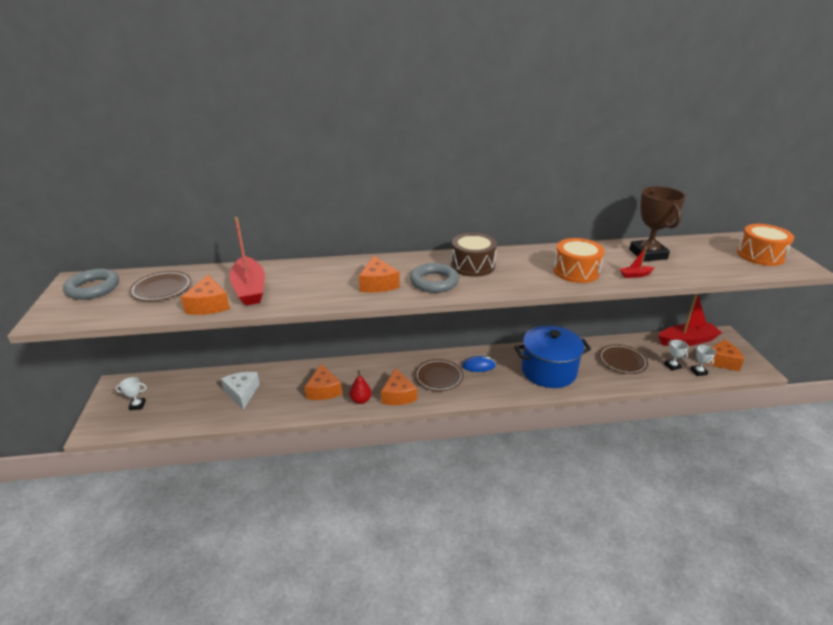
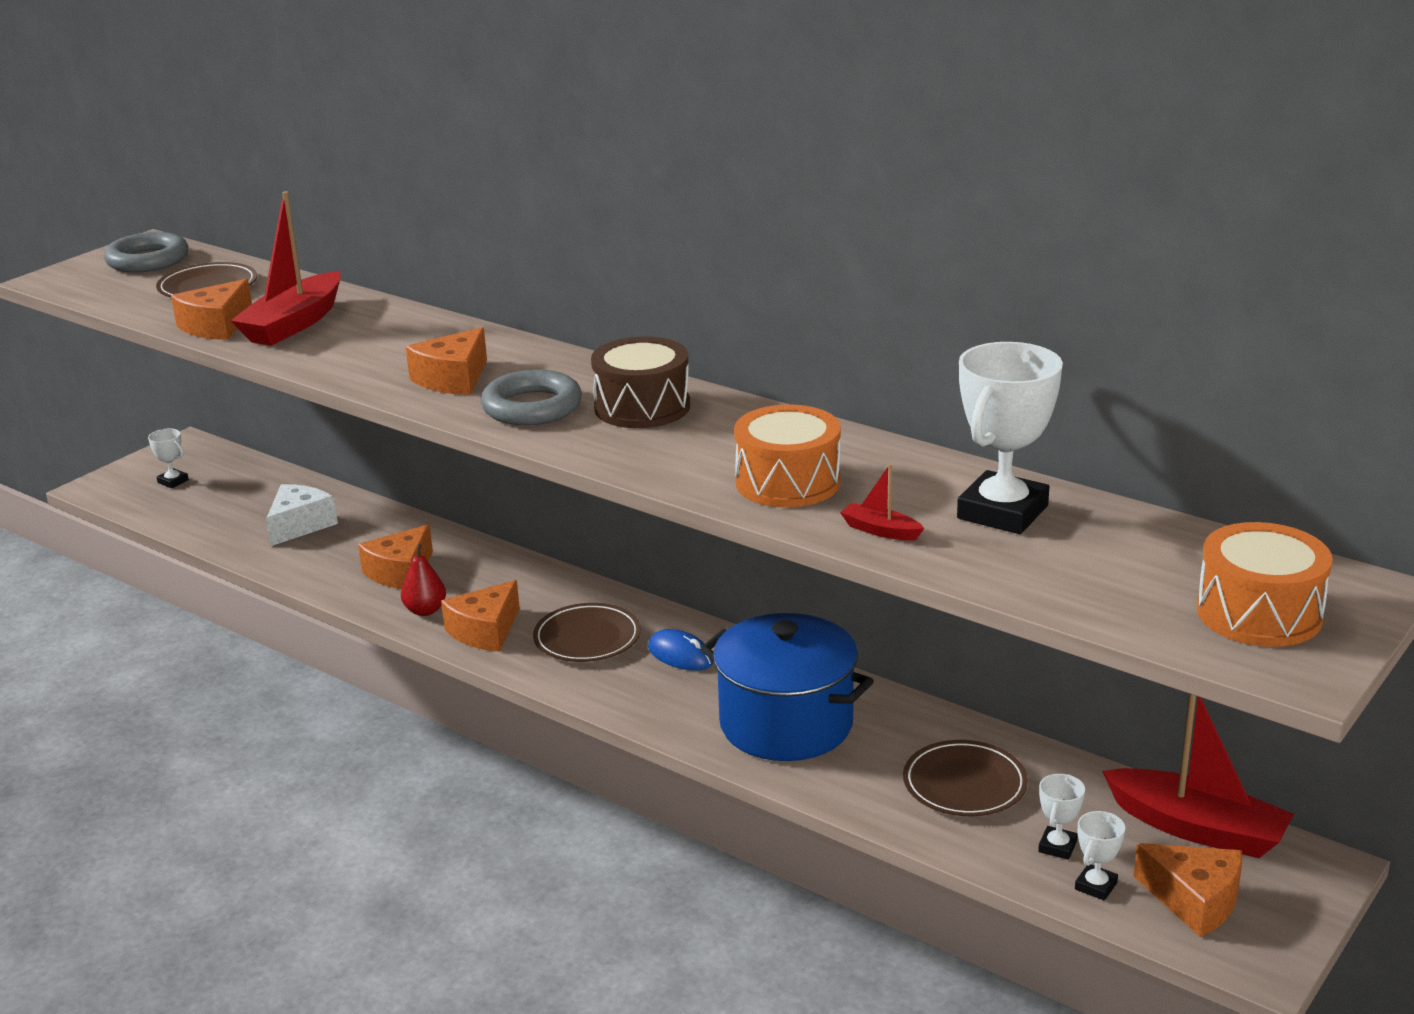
camera: 45 degrees right, 5 degrees down
brown trophy [629,186,686,262] -> white trophy [957,342,1063,534]

